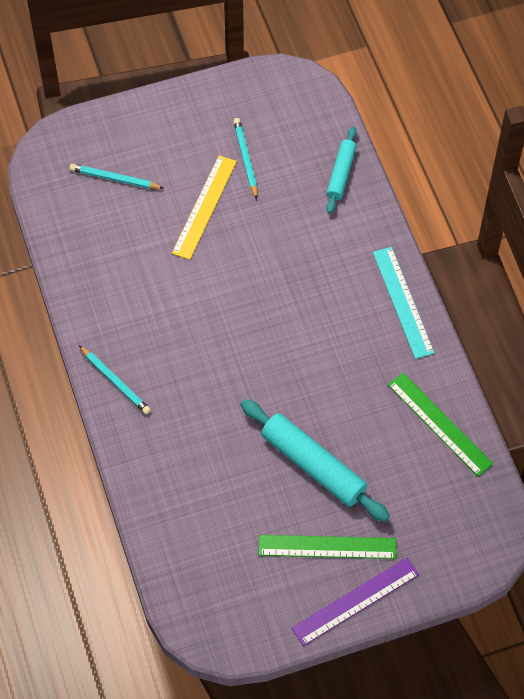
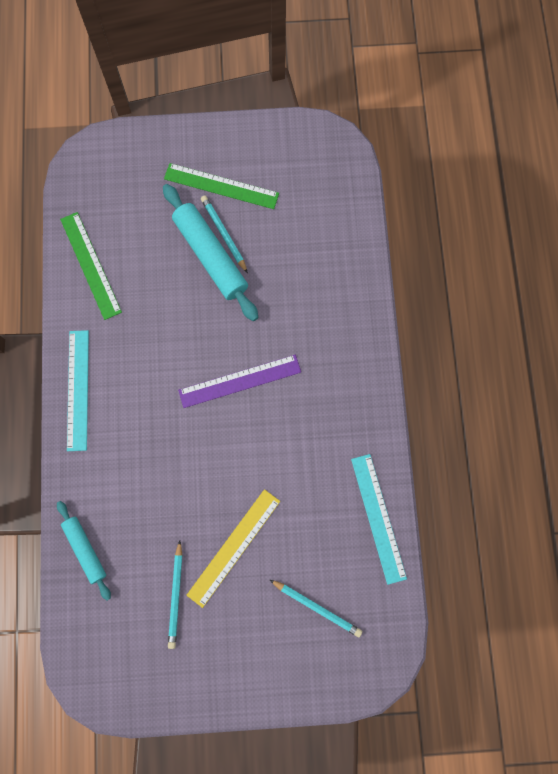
camera: 165 degrees left, 15 degrees up
turquoise pencil [79,345,151,415] -> turquoise pencil moved to [201,195,248,273]
purple ruler [291,557,419,646] -> purple ruler moved to [178,355,301,408]
turquoise rolling pin [326,127,357,214] -> turquoise rolling pin turned 60 degrees counterclockwise [57,501,111,600]
none -> turquoise ruler [351,454,407,585]

